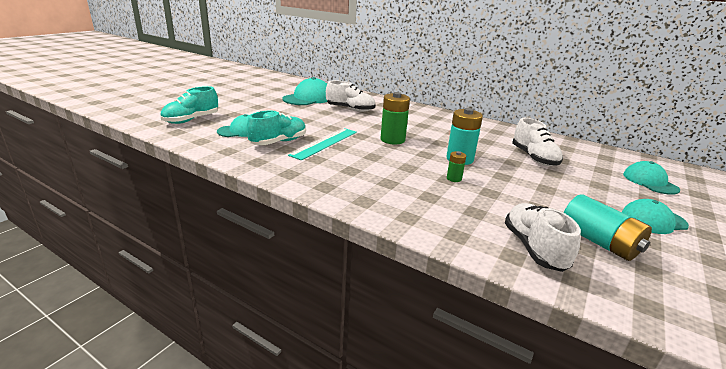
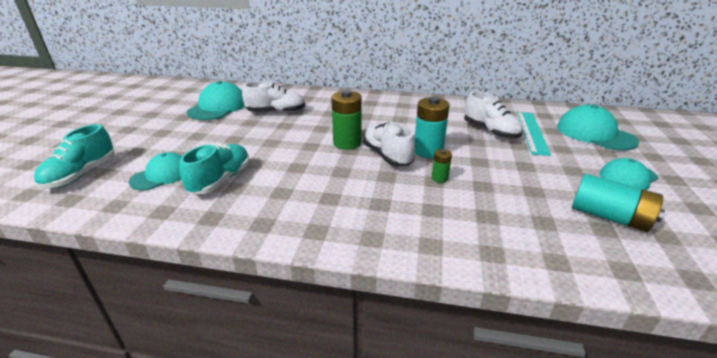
camera: 20 degrees left, 5 degrees up
turquoise ruler [288,128,357,160] -> turquoise ruler moved to [517,112,551,156]
white shoe [505,203,581,272] -> white shoe moved to [363,122,415,166]
turquoise cap [623,161,680,195] -> turquoise cap [557,105,639,150], size x1.52

